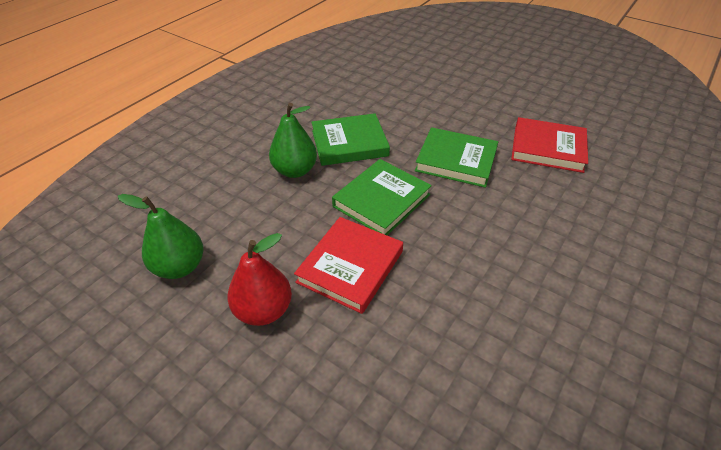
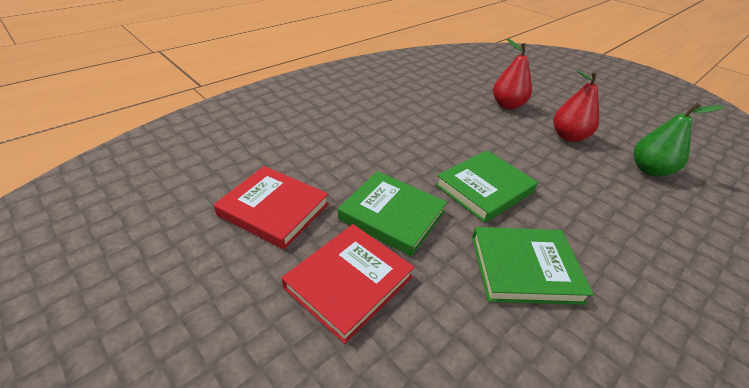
camera: 170 degrees left, 5 degrees down
green pear [269,103,317,178] -> none
red book [294,217,403,314] -> red book moved to [282,224,415,344]
none -> red pear [493,38,532,110]

